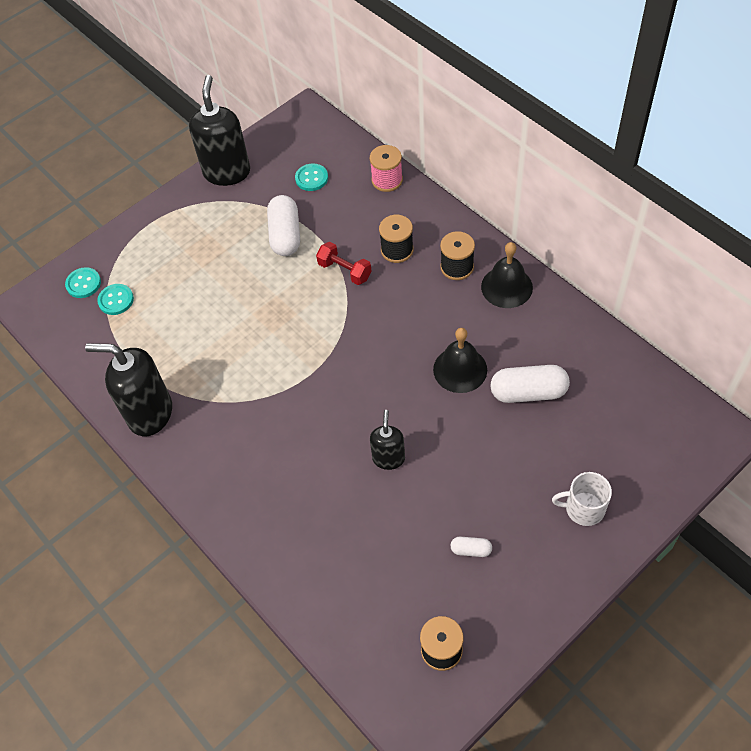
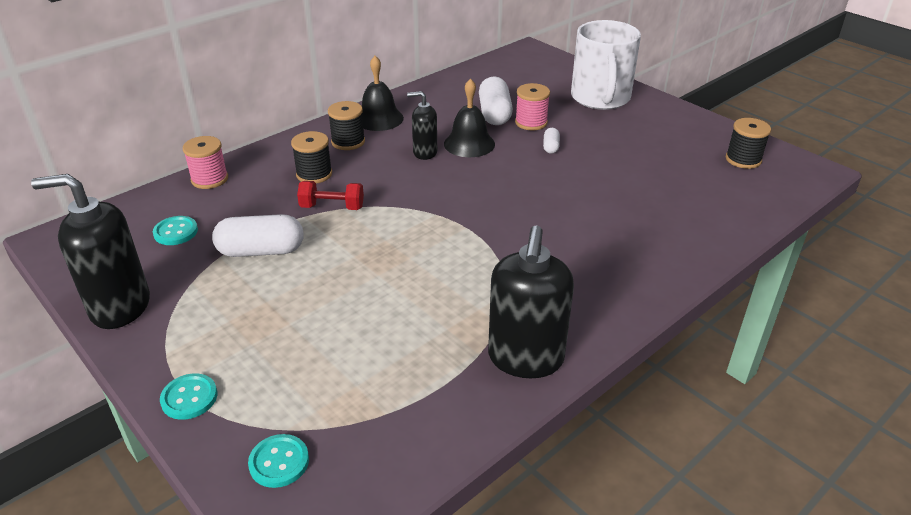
camera: 95 degrees left, 20 degrees down
turquoise button [97,284,134,315] -> turquoise button moved to [160,373,217,420]
red dumbbell [316,242,371,285] -> red dumbbell turned 60 degrees clockwise [297,181,364,210]
black soap dispenser [370,410,405,470] -> black soap dispenser moved to [407,91,437,160]
white capsule [451,537,492,557] -> white capsule moved to [543,128,560,154]
white mug [552,472,612,526] -> white mug [571,20,641,110], size x1.93
none -> pink spool [515,83,550,131]

